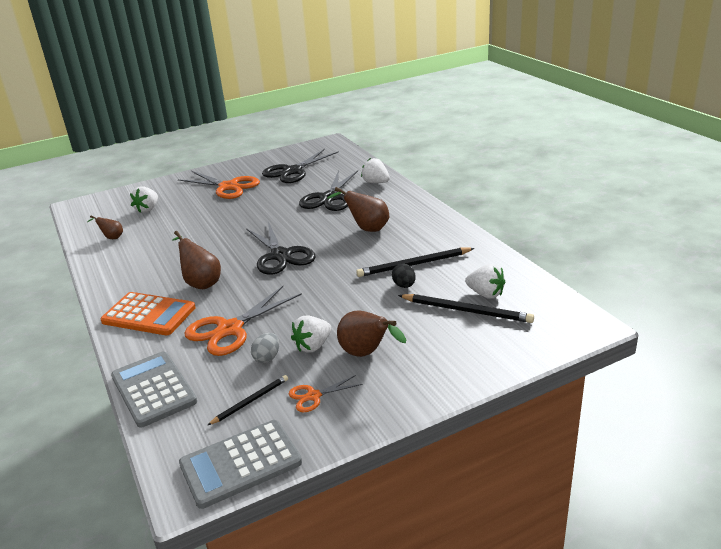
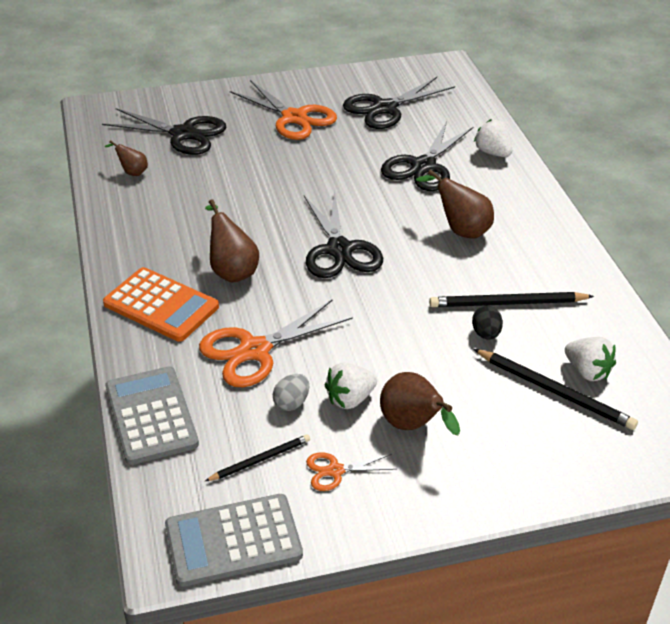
camera: 10 degrees right, 10 degrees up
white strawberry [130,186,158,213] -> black scissors [102,108,226,155]

